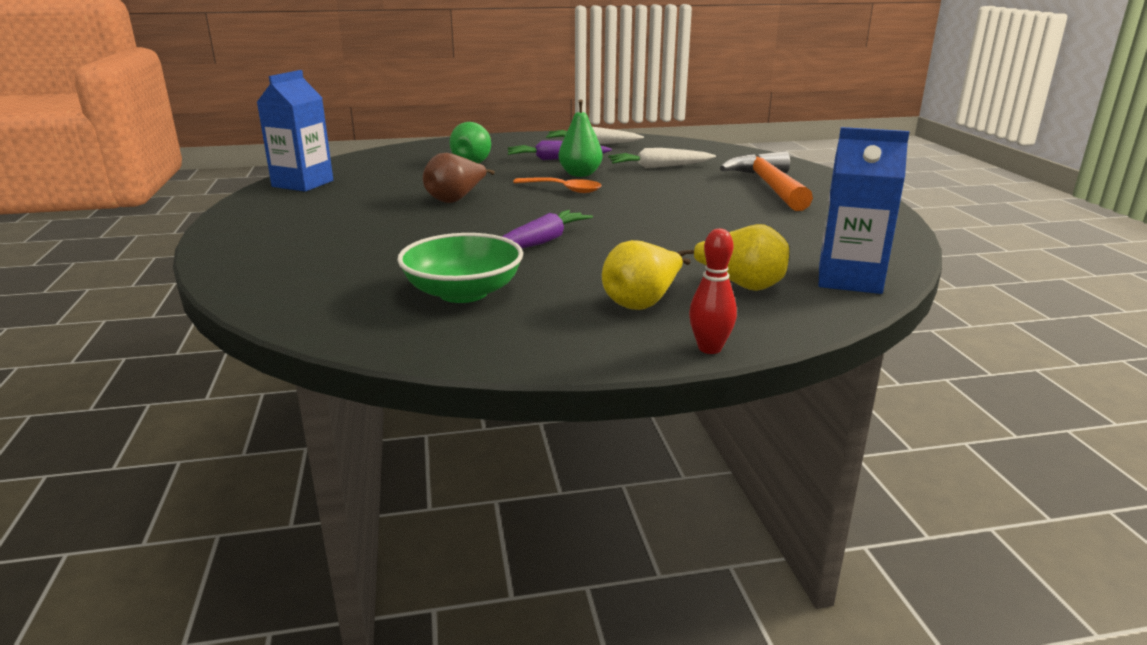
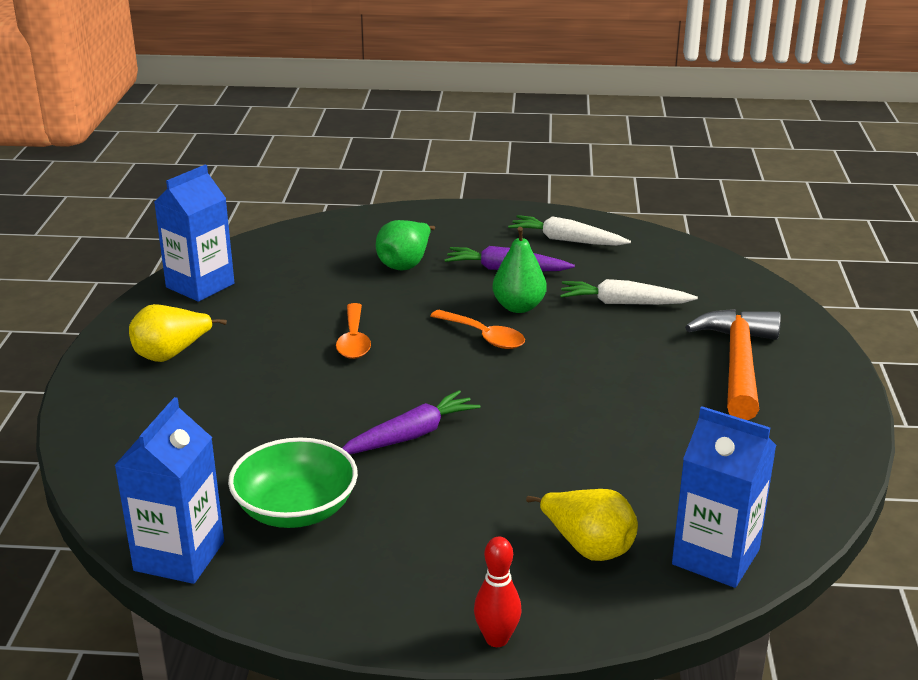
camera: 15 degrees right, 5 degrees up
brown pear [423,153,495,203] -> orange spoon [336,303,371,359]
yellow pear [602,240,691,310] -> yellow pear moved to [129,304,227,362]
none -> blue carton [114,397,224,584]

